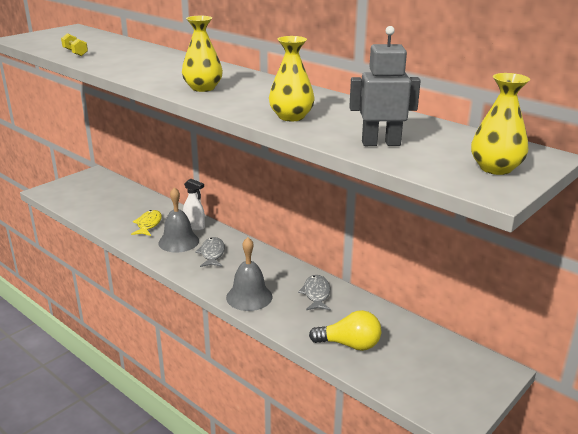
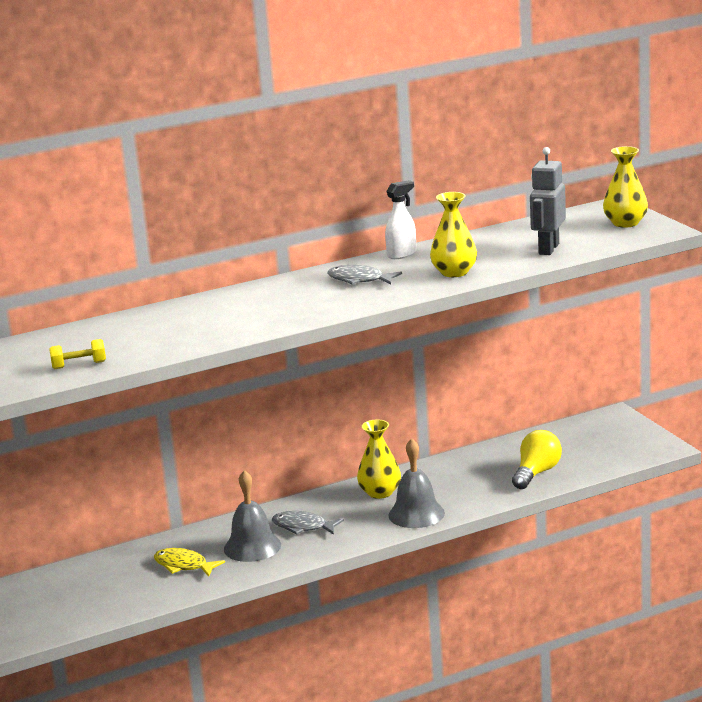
camera: 65 degrees left, 5 degrees down
yellow vase [182,16,223,92] -> yellow vase moved to [357,419,401,499]
white spray bottle [183,179,205,231] -> white spray bottle moved to [385,180,416,259]
grey fish [298,275,331,311] -> grey fish moved to [327,265,402,285]

